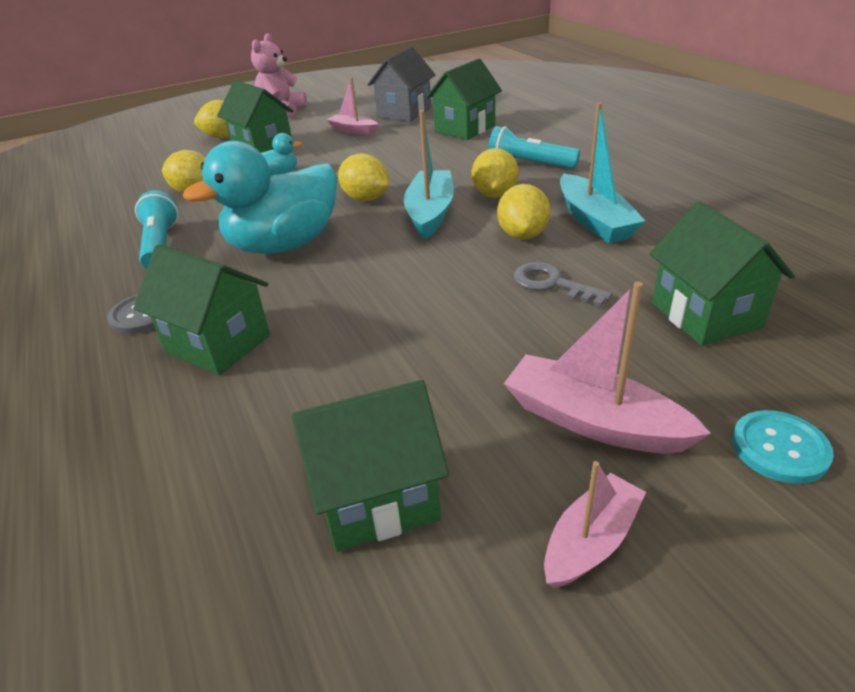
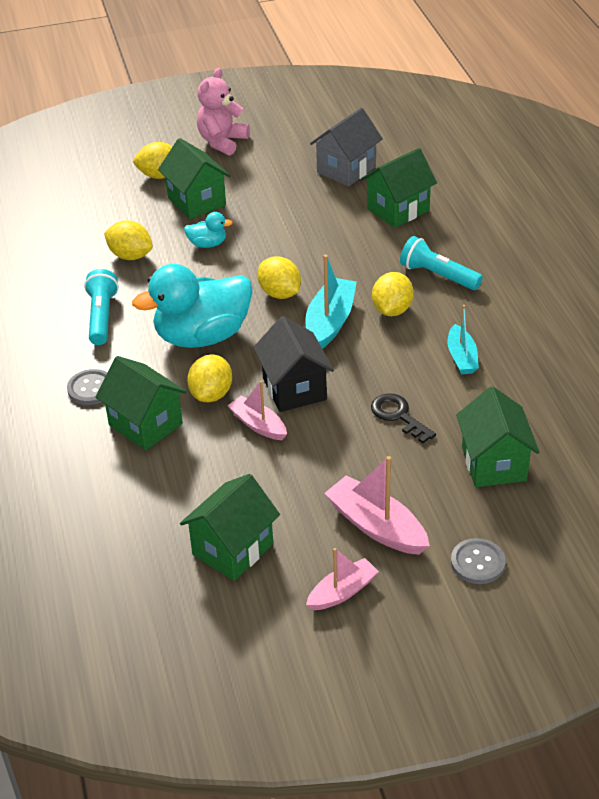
camera: 10 degrees right, 5 degrees up
green house [292,380,449,552] -> green house turned 45 degrees counterclockwise [180,474,280,581]
pink boat [326,77,378,135] -> pink boat moved to [227,381,287,440]
yellow lemon [497,184,550,240] -> yellow lemon moved to [187,354,232,402]
grey key [513,262,613,307] -> black key [371,393,436,443]
turquoise boat [560,102,645,243] -> turquoise boat [447,305,479,375], size x0.64
turquoise button [732,410,834,484] -> grey button [451,538,506,584]
none -> black house [253,316,334,412]

